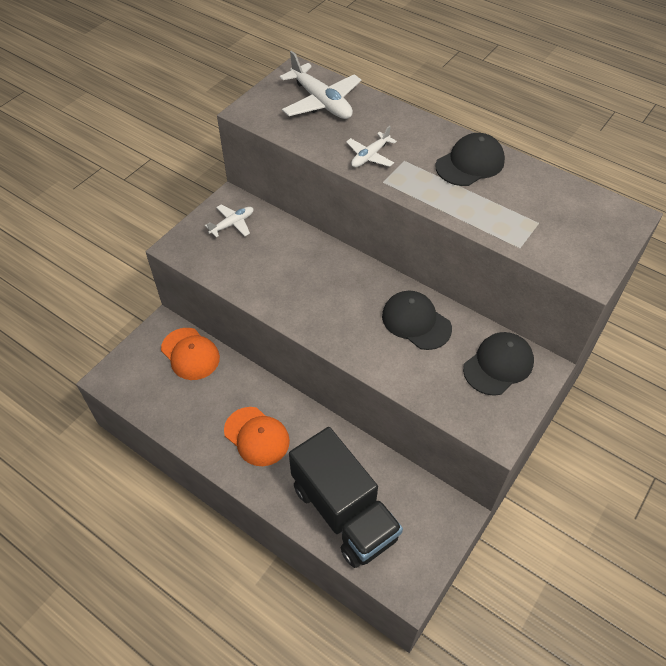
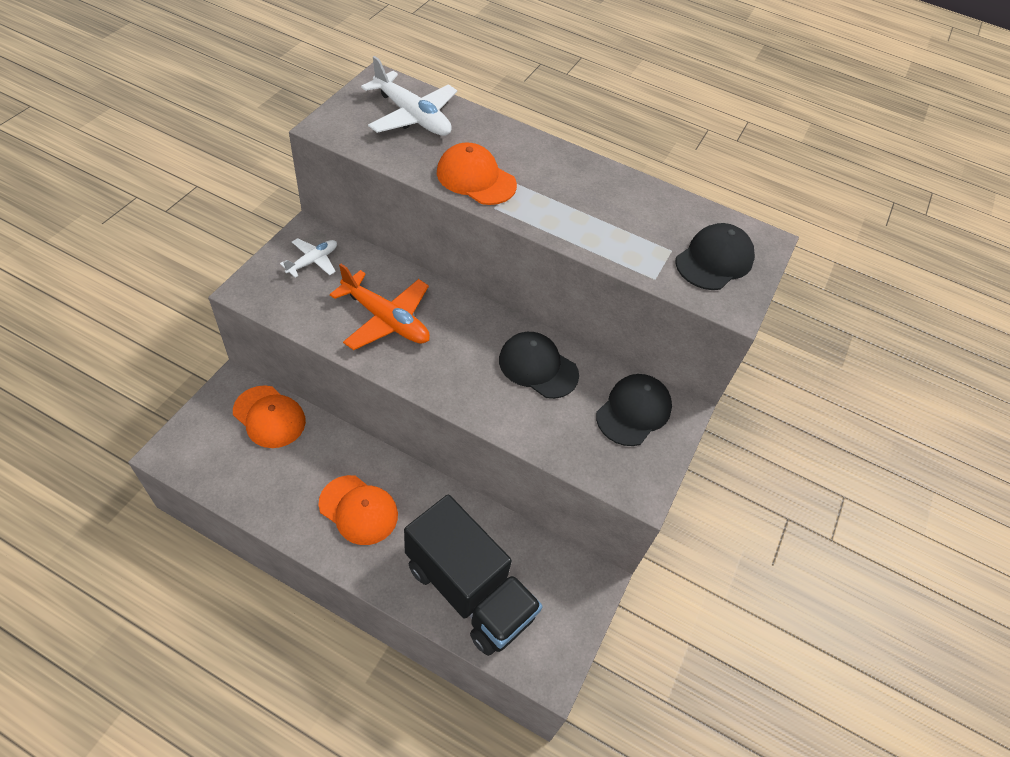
camera: 15 degrees left, 0 degrees up
white plane [346,126,397,167] -> orange cap [437,142,517,205]
black cap [435,133,505,186] -> black cap moved to [675,223,755,290]
none -> orange plane [330,264,430,350]

